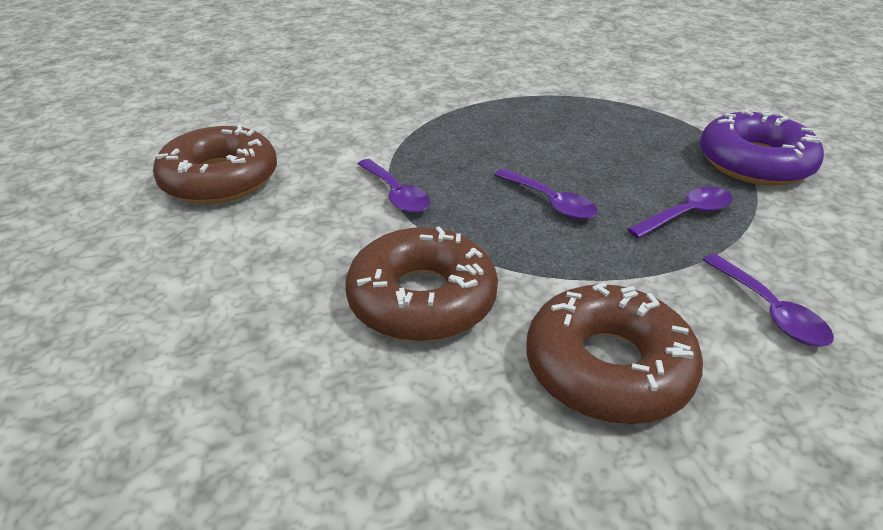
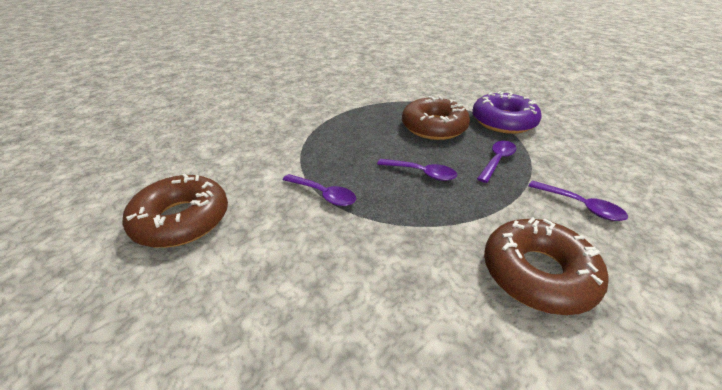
camera: 25 degrees left, 0 degrees up
brown donut [345,226,498,342] -> brown donut moved to [402,96,470,140]

